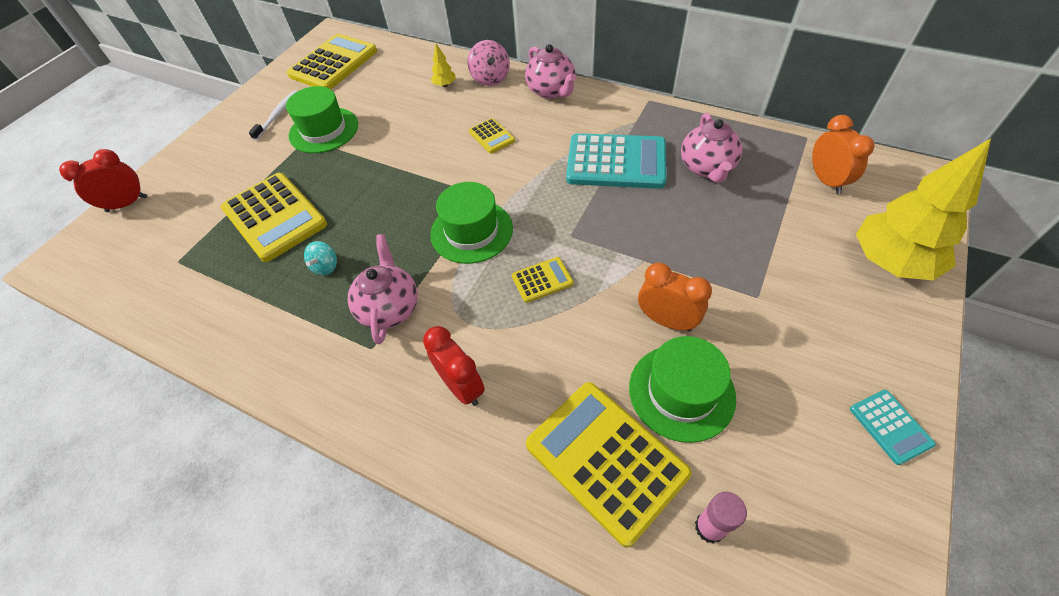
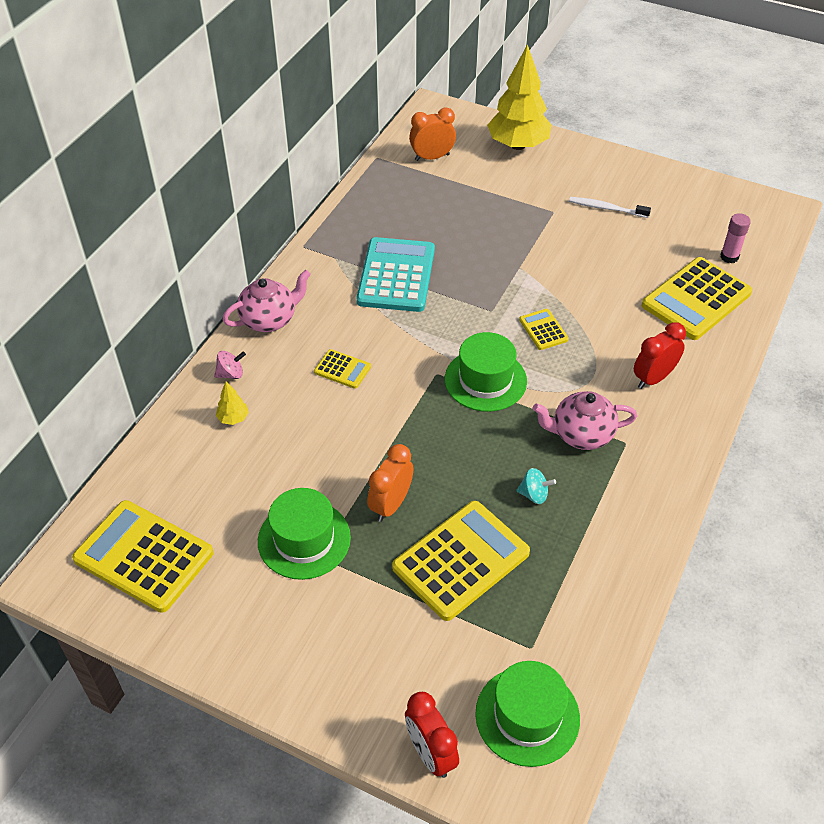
camera: 95 degrees left, 5 degrees down
white toothbrush [249,90,297,140] -> white toothbrush moved to [569,197,651,218]
pink spinning top [467,40,510,86] -> pink spinning top [214,351,246,379], size x0.64
yellow calculator [469,118,515,153] -> yellow calculator turned 60 degrees clockwise [314,349,371,389]
green hat [629,336,736,443] -> green hat moved to [475,661,580,767]
orange clock [638,262,712,332] -> orange clock moved to [367,444,413,522]
pink teapot [681,113,743,183] -> none
turquoise calculator [850,390,936,465] -> none

